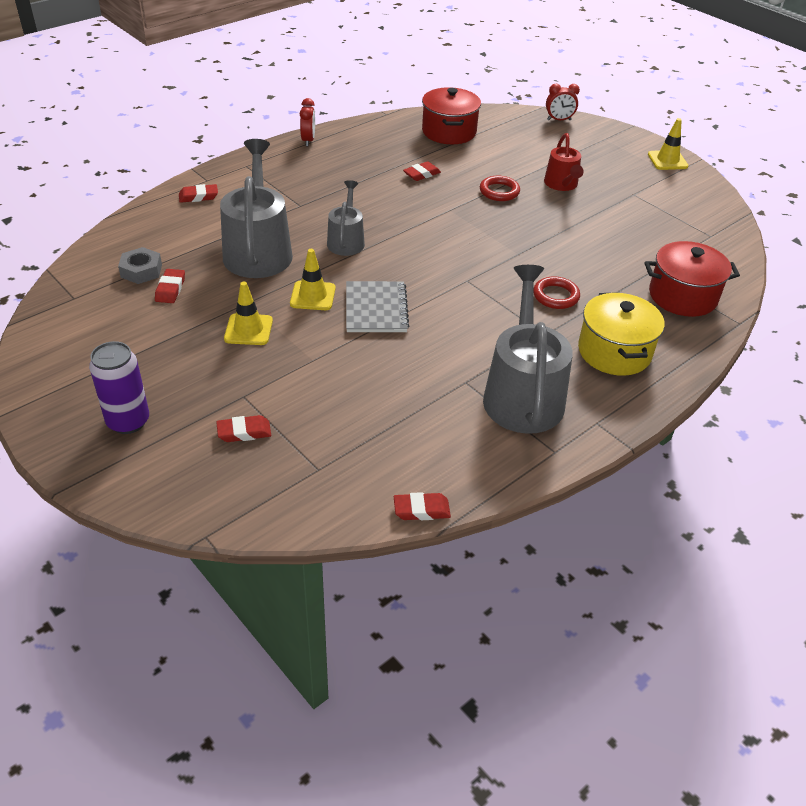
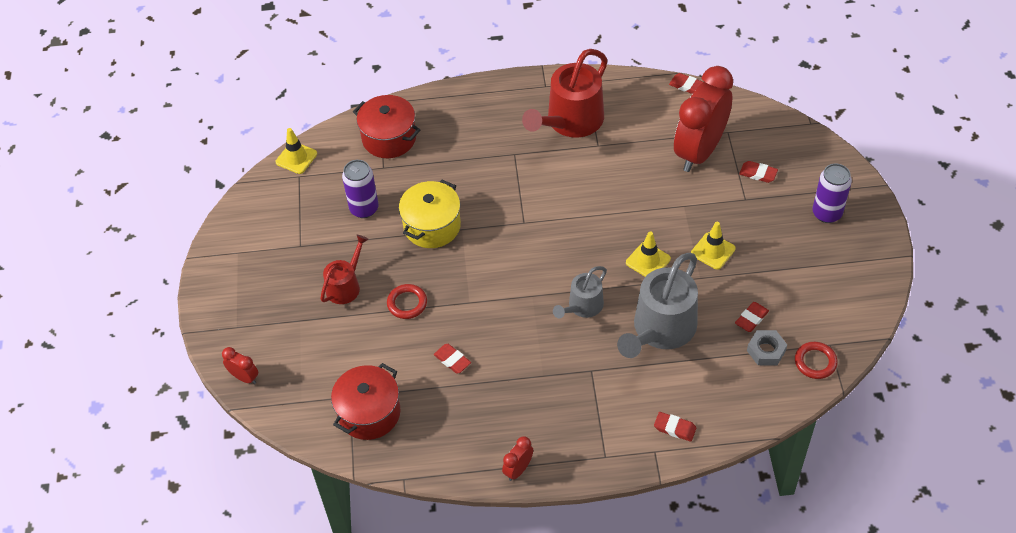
camera: 140 degrees left, 10 degrees up
grey notebook [346,281,409,332] -> none
red eraser [403,161,441,181] -> red eraser turned 45 degrees clockwise [434,344,471,373]
grey watering can [483,265,573,434] -> red watering can [522,49,608,138]
red ring [534,276,580,309] -> red ring moved to [795,342,838,379]
yellow pot [578,292,665,376] -> yellow pot moved to [399,180,461,248]
yellow traffic cone [648,118,688,170] -> yellow traffic cone moved to [276,128,317,174]
none -> purple can [342,160,379,218]
none -> red clock [674,66,733,172]

